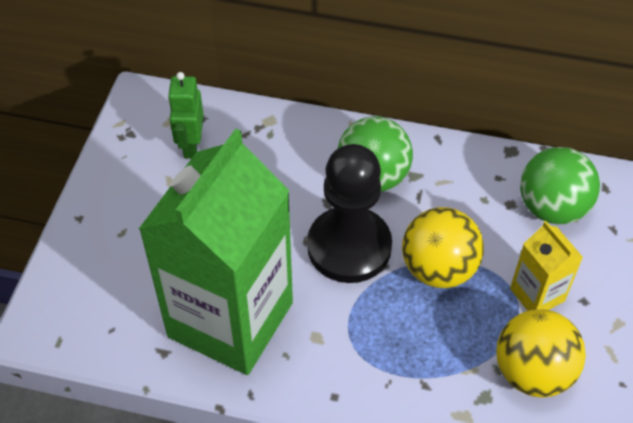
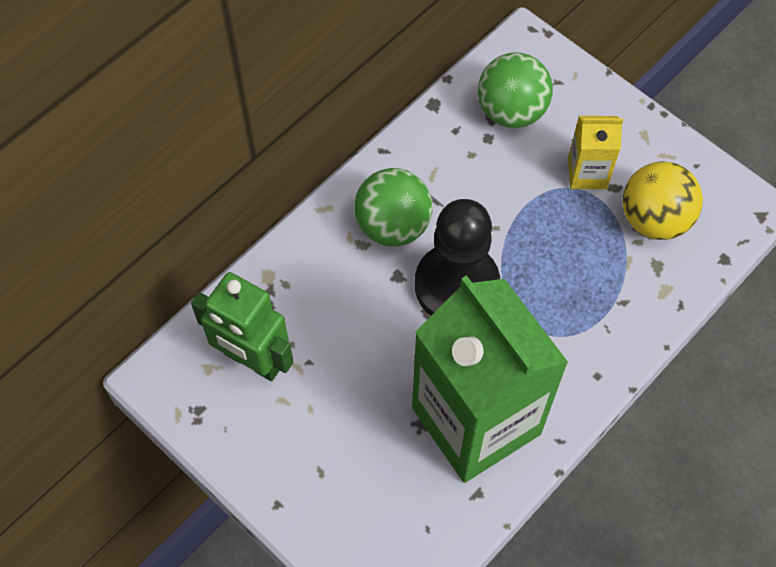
camera: 60 degrees left, 10 degrees up
green robot [168,72,204,159] -> green robot [191,272,294,381], size x1.51
yellow ball [402,207,484,288] -> none

